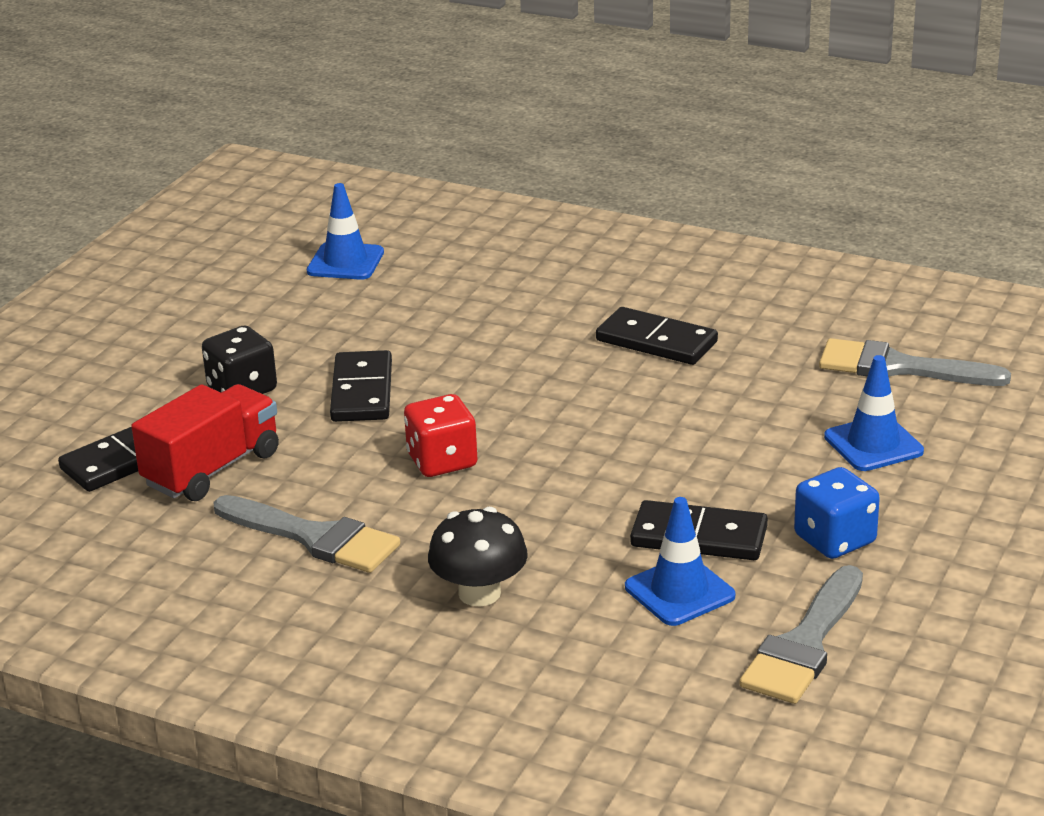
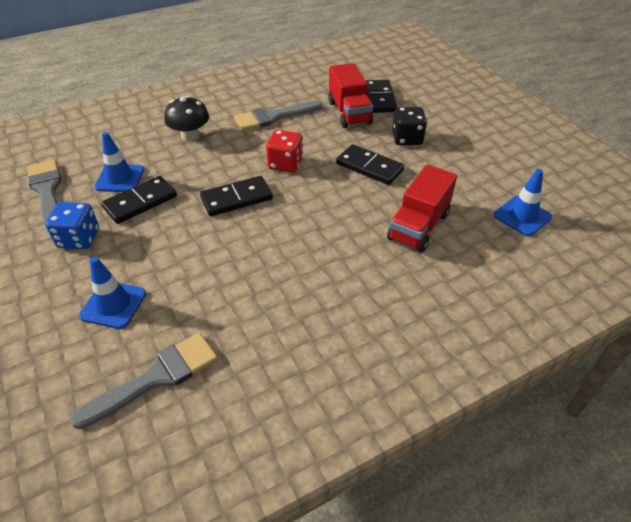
camera: 125 degrees right, 15 degrees up
black domino [596,307,718,365] -> black domino moved to [200,176,273,216]
none -> red truck [387,165,457,252]

